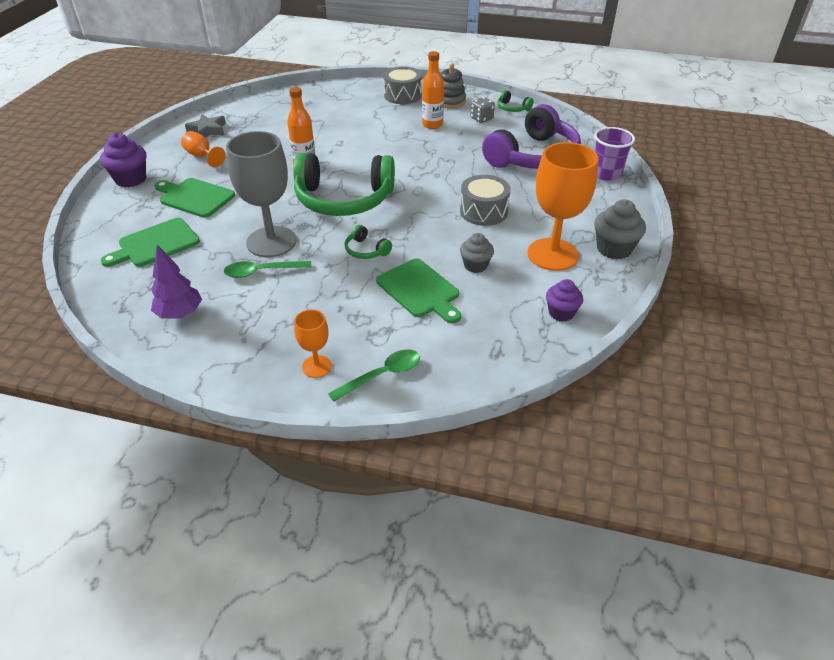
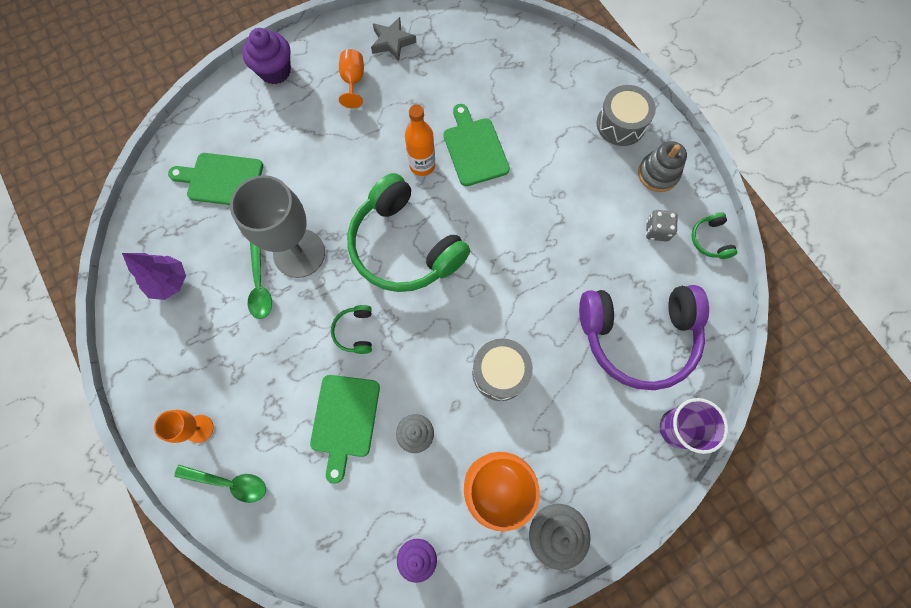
camera: 45 degrees right, 30 degrees up
green cutting board [154,178,235,218] -> green cutting board moved to [443,104,510,186]
green spoon [224,261,312,278] -> green spoon turned 135 degrees counterclockwise [248,242,272,319]
orange bottle [422,51,444,129] -> none

